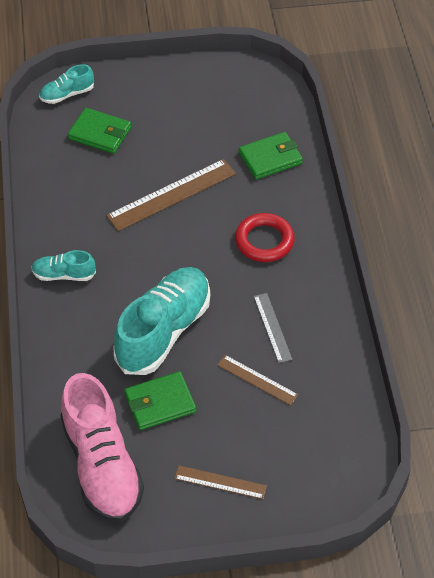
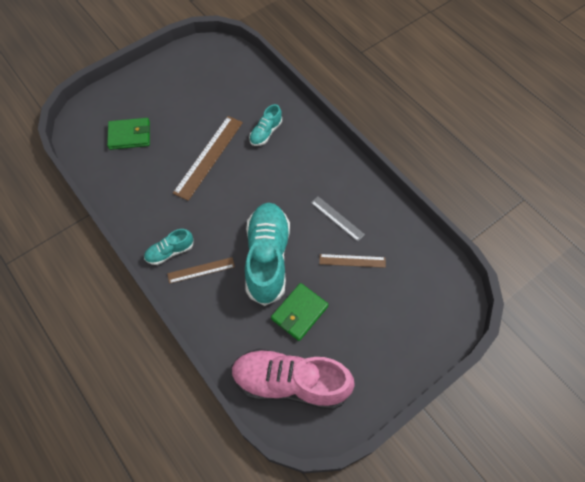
camera: 30 degrees left, 10 degrees up
turquoise shoe [39,64,94,104] -> turquoise shoe moved to [249,104,282,146]
pink shoe [60,373,144,522] -> pink shoe turned 150 degrees clockwise [231,349,355,410]
brown ruler [174,465,267,499] -> brown ruler moved to [167,257,235,284]
red ring [235,213,295,262] -> none
green wallet [239,132,303,180] -> none

